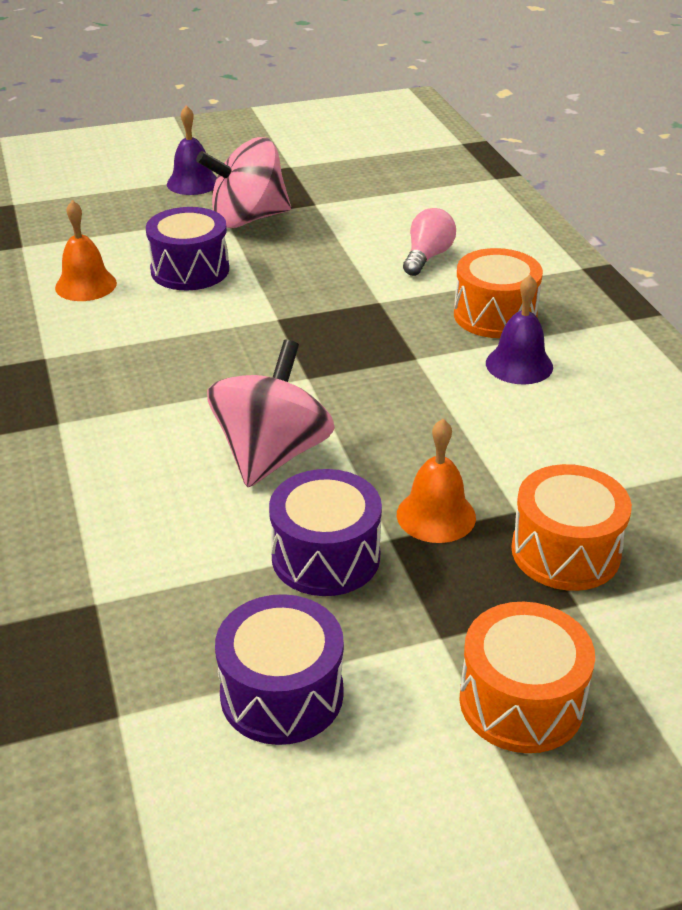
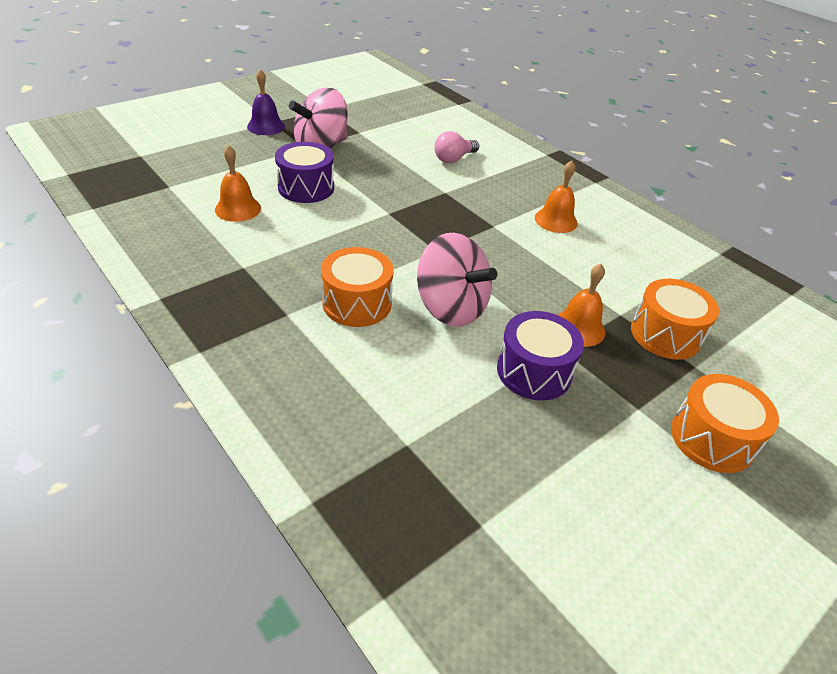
camera: 25 degrees left, 5 degrees up
pink spinning top [207,340,335,487] -> pink spinning top turned 135 degrees clockwise [417,233,497,327]
purple drum [215,594,344,745] -> none
pink light bulb [403,208,456,276] -> pink light bulb turned 135 degrees counterclockwise [434,131,479,163]
orange drum [454,248,543,338] -> orange drum moved to [321,247,393,327]
purple bell [486,275,553,385] -> orange bell [535,160,578,233]

